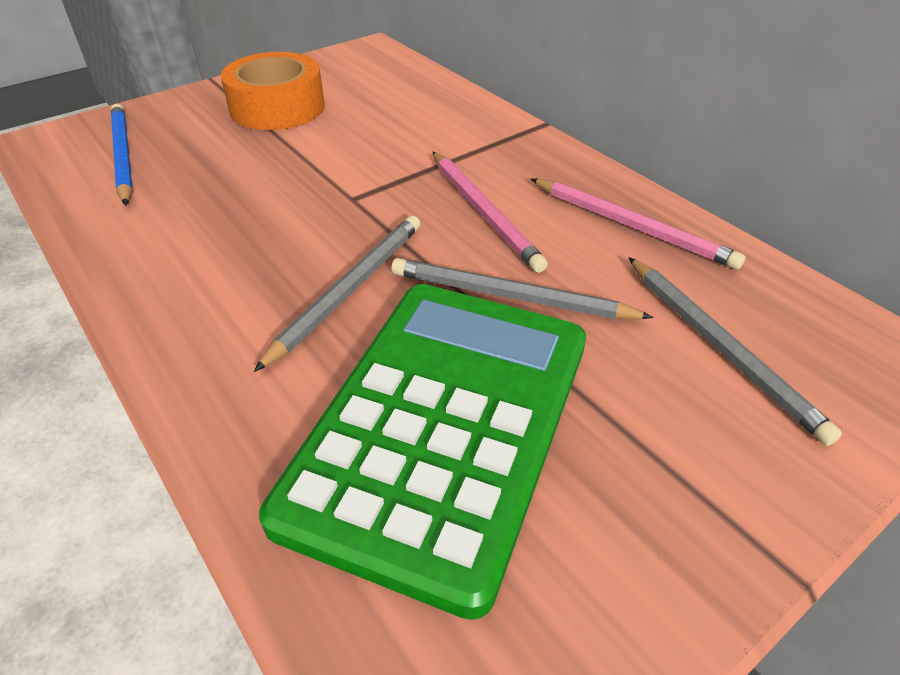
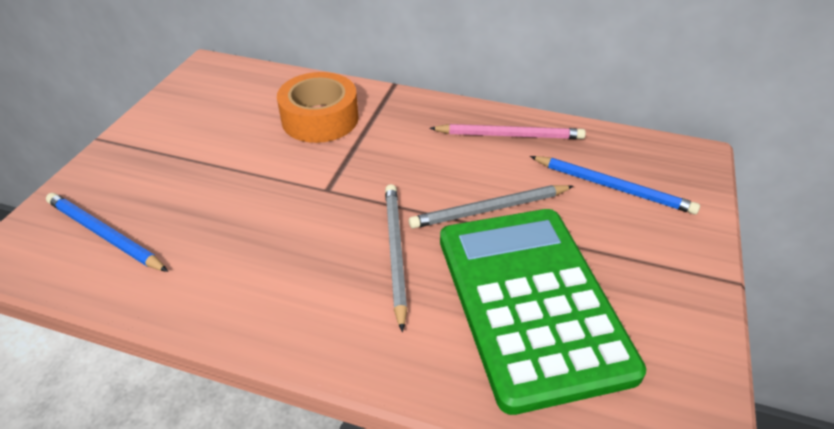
camera: 35 degrees left, 0 degrees up
orange tape [221,52,325,130] -> orange tape moved to [277,72,359,143]
pink pencil [433,152,548,273] -> none
grey pencil [628,257,842,446] -> blue pencil [530,156,700,215]

